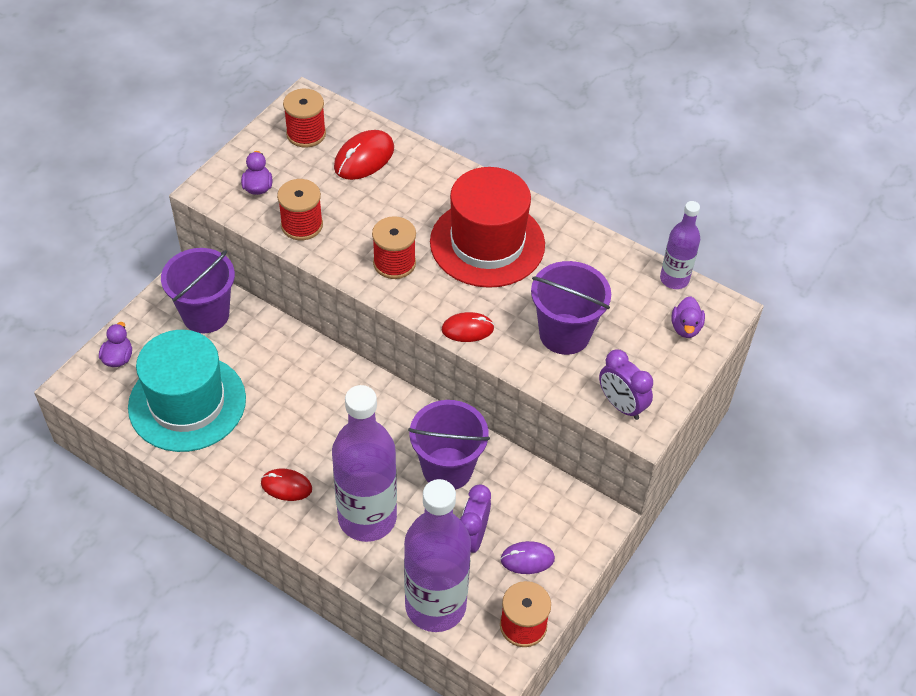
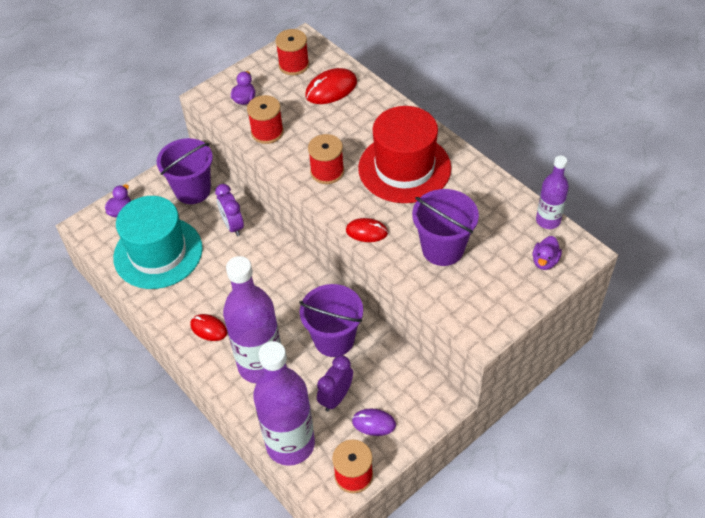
camera: 20 degrees right, 0 degrees up
purple clock [599,350,653,420] -> purple clock moved to [215,184,244,236]

